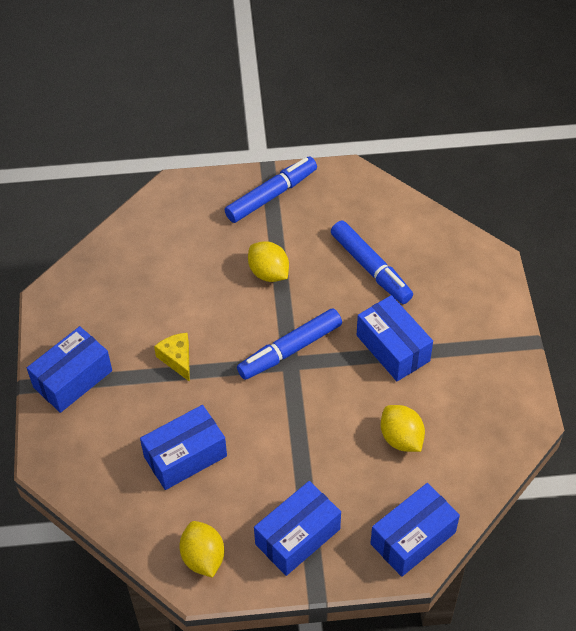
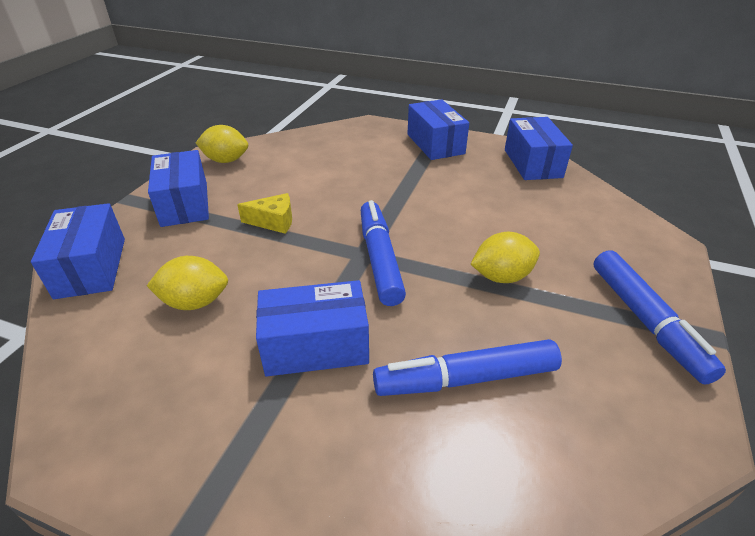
camera: 115 degrees right, 15 degrees down
blue box [140,405,227,490] -> blue box moved to [505,117,573,180]
yellow cheese [154,333,190,382] -> yellow cheese moved to [237,193,292,234]

